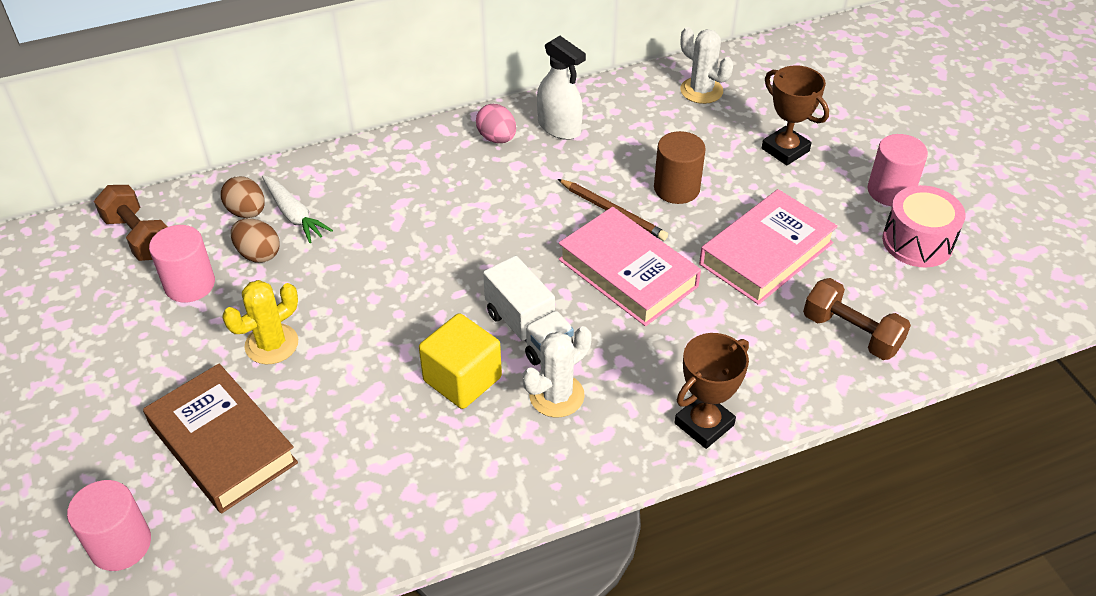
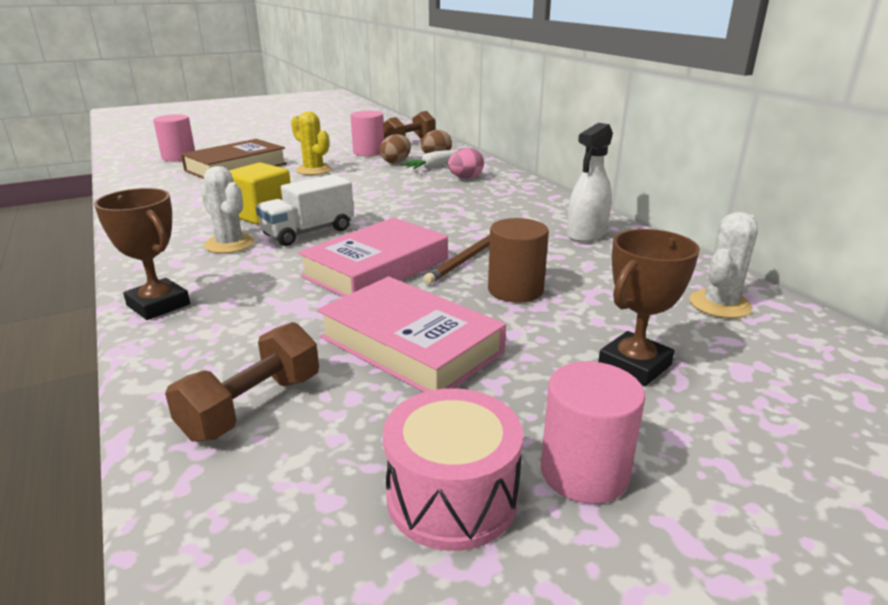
camera: 85 degrees right, 20 degrees down
pink egg [476,104,516,143] -> pink egg moved to [448,148,484,179]

